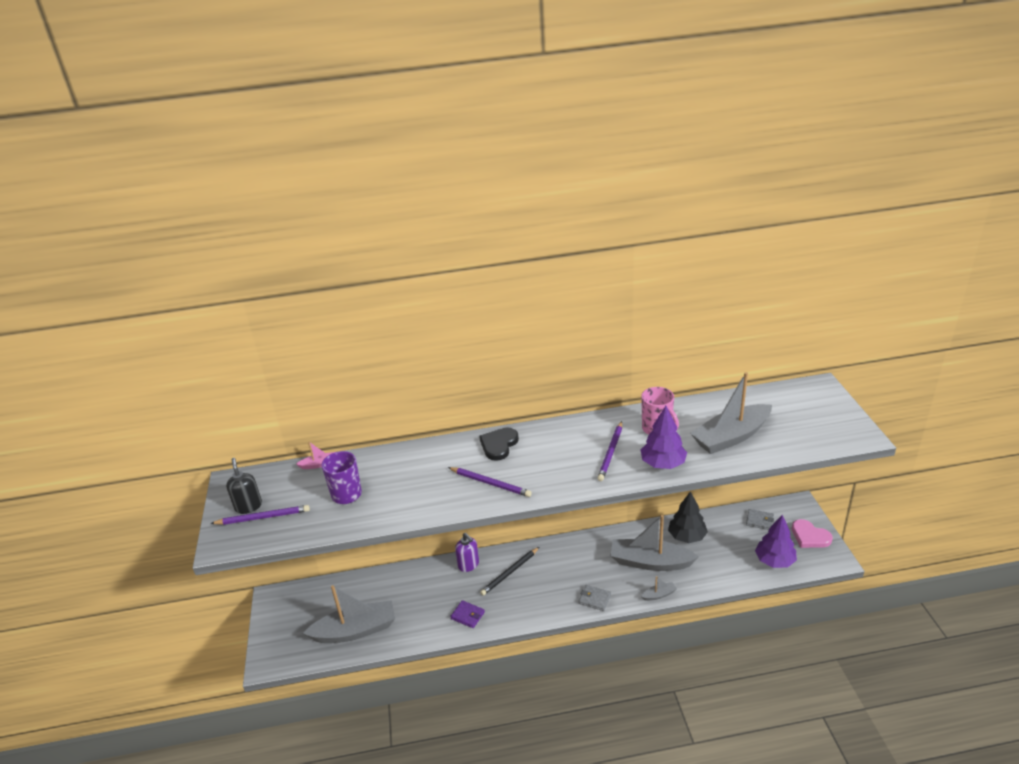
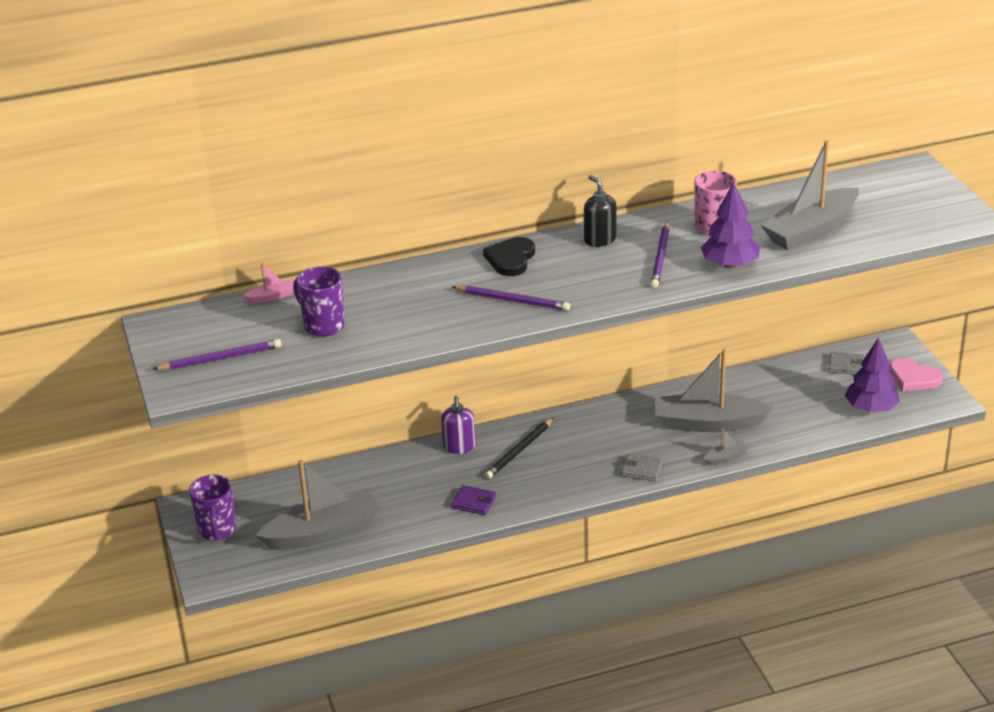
camera: 10 degrees left, 0 degrees up
black soap dispenser [226,458,262,514] -> black soap dispenser moved to [584,175,616,247]
purple soap dispenser [455,533,479,572] -> purple soap dispenser turned 45 degrees clockwise [441,396,475,454]
black tree [668,491,708,543] -> none
none -> purple mug [189,475,236,540]

